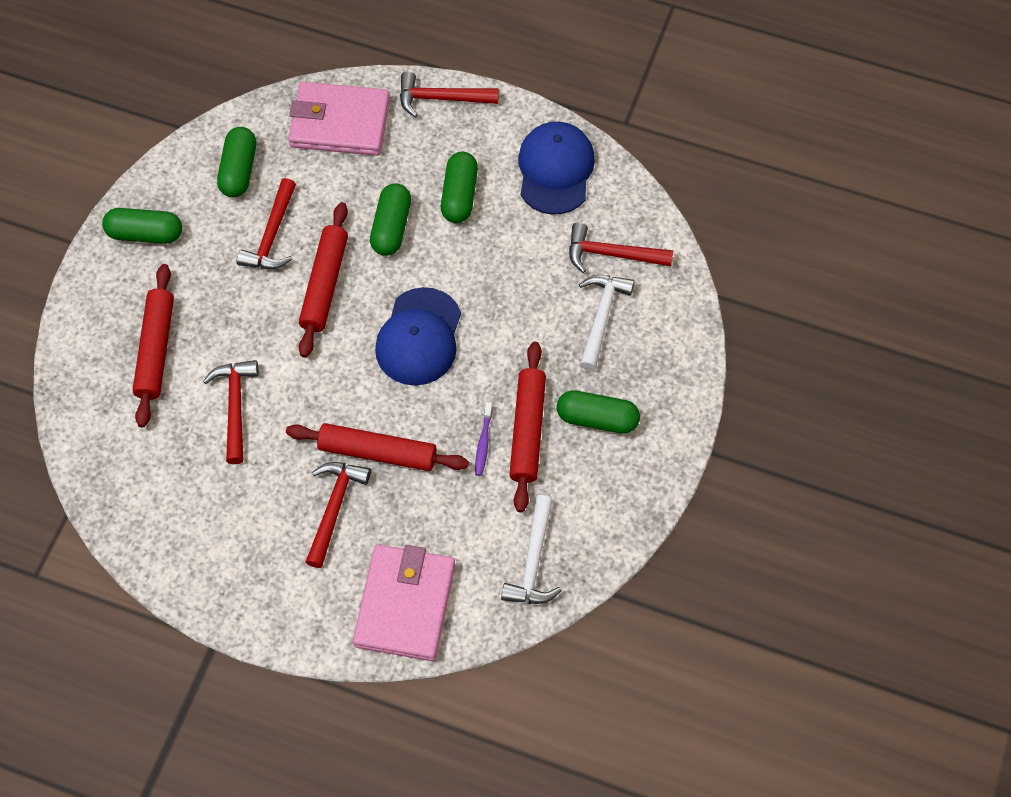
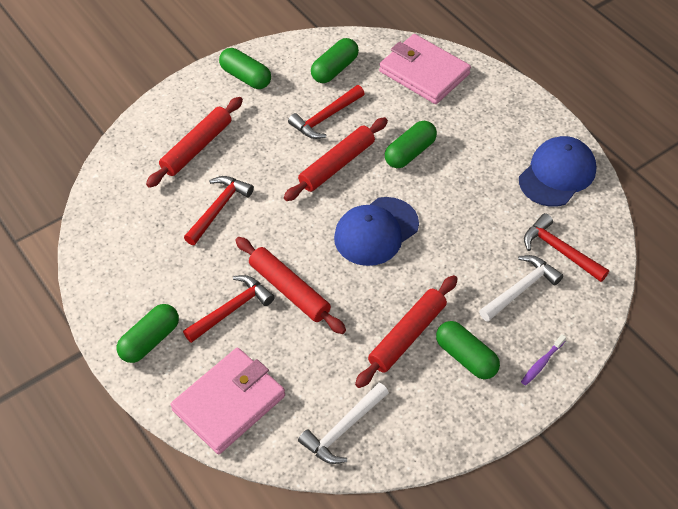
camera: 35 degrees right, 10 degrees down
red hammer [400,71,499,118] -> none
green capsule [441,152,478,223] -> green capsule moved to [117,304,179,363]
purple toothbrush [475,402,493,476] -> purple toothbrush moved to [521,334,566,386]

